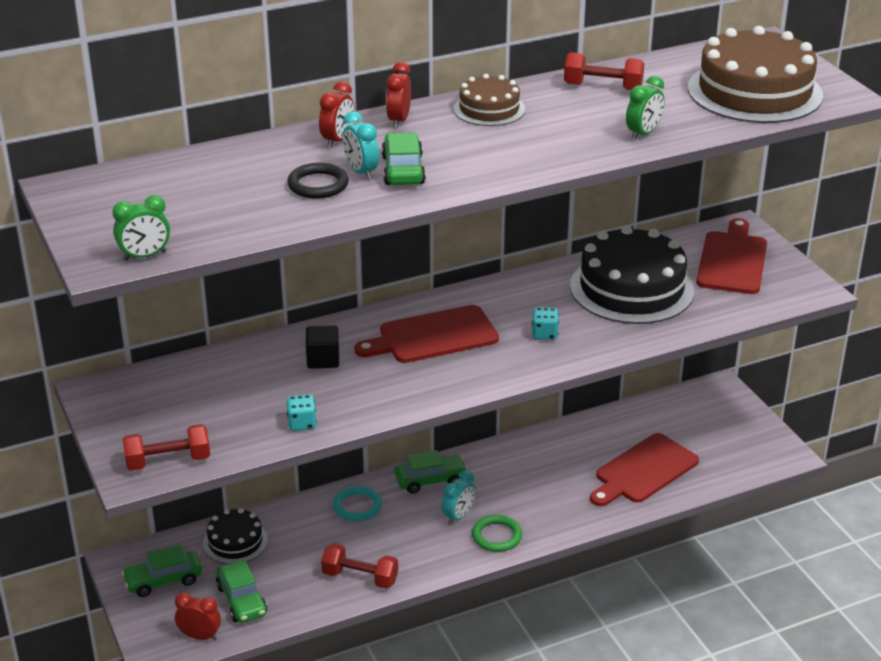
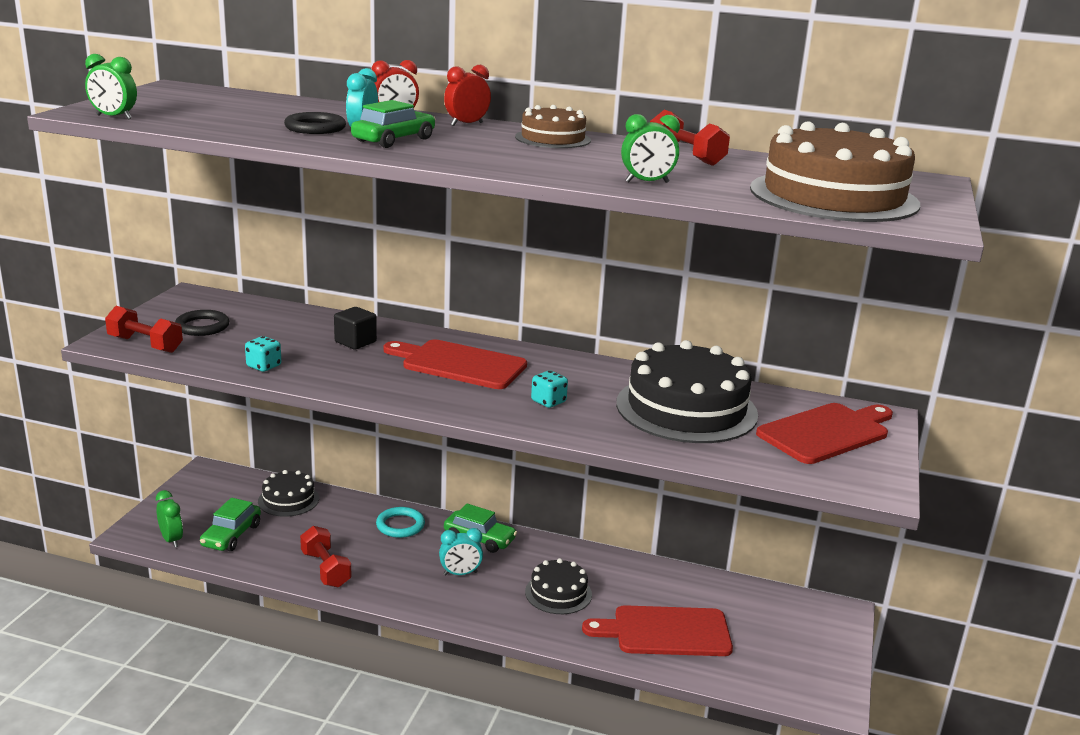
camera: 40 degrees right, 10 degrees down
green car [122,545,202,597] -> none
red clock [175,592,221,641] -> green clock [156,490,183,548]
green ring [472,515,522,552] -> none
none -> black ring [175,310,229,336]
none -> black cake [525,558,592,614]

